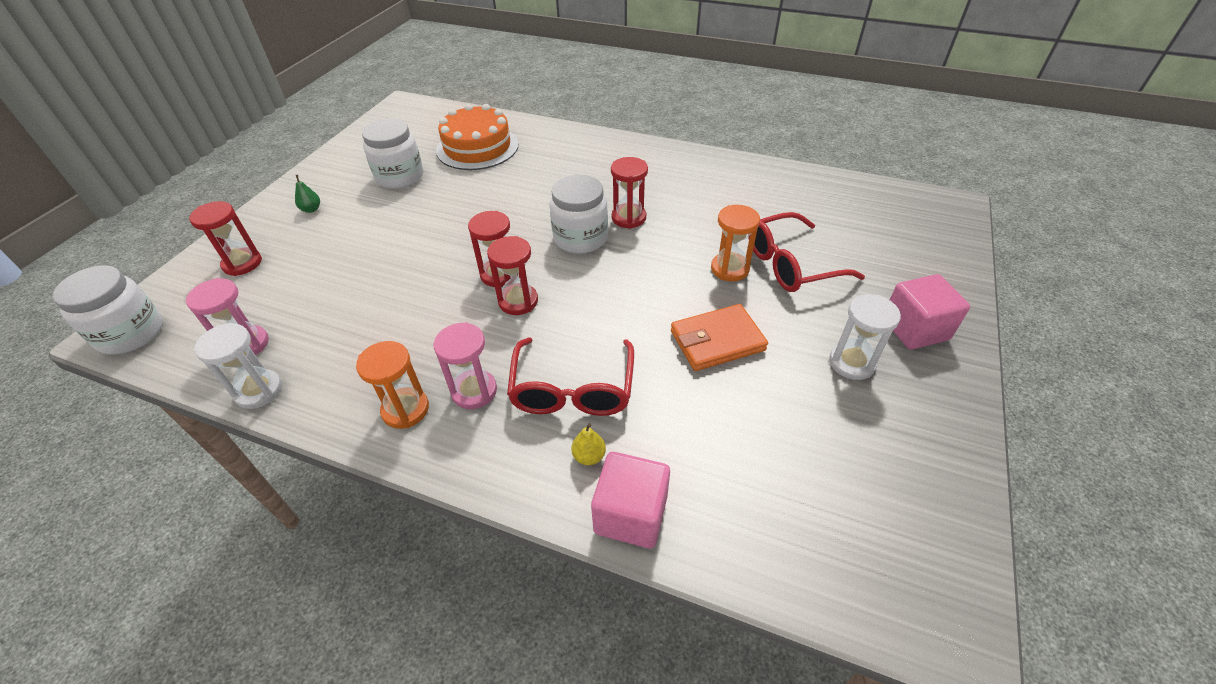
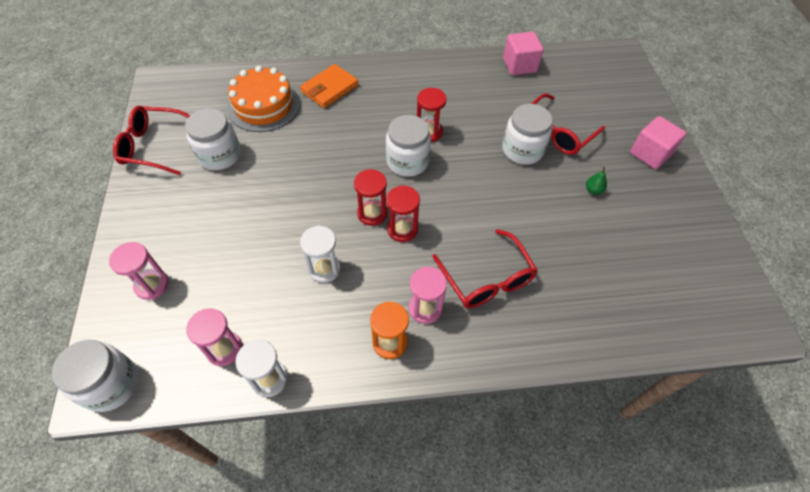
camera: 30 degrees left, 10 degrees up
red hourglass [189,201,262,276] -> pink hourglass [109,242,169,300]
green pear [295,175,320,213] -> green pear moved to [586,167,607,195]
yellow pear [571,423,606,465] -> none
pink cube [591,452,670,549] -> pink cube moved to [503,31,544,75]
orange wallet [671,304,768,371] -> orange wallet moved to [300,64,358,108]
orange hourglass [711,205,760,281] -> white jar [502,104,553,165]
white hourglass [829,294,901,380] -> white hourglass moved to [300,225,341,283]
none -> red glasses [113,106,190,175]

